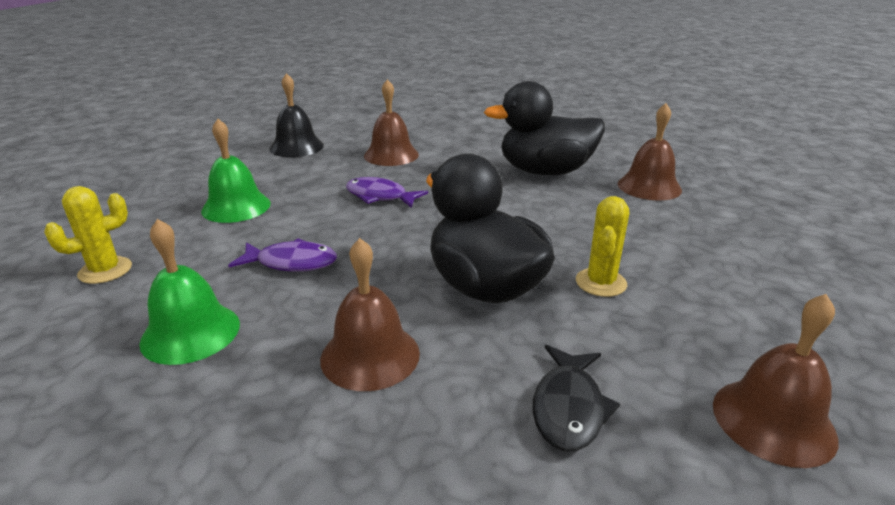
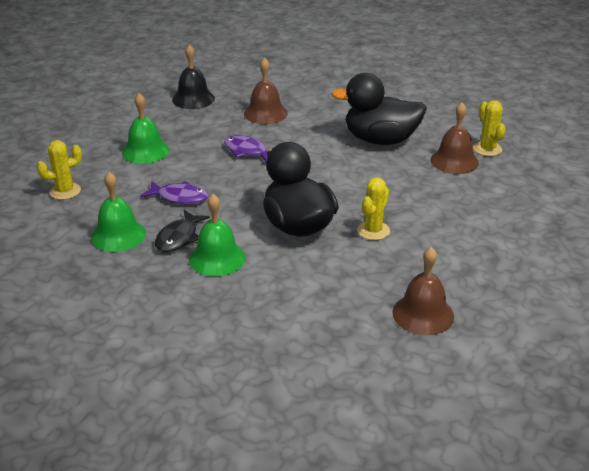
camera: 10 degrees right, 5 degrees up
brown bell [320,238,420,391] -> green bell [189,194,246,276]
black fish [533,345,620,451] -> black fish moved to [155,210,210,252]
none -> yellow cactus [473,100,506,156]

